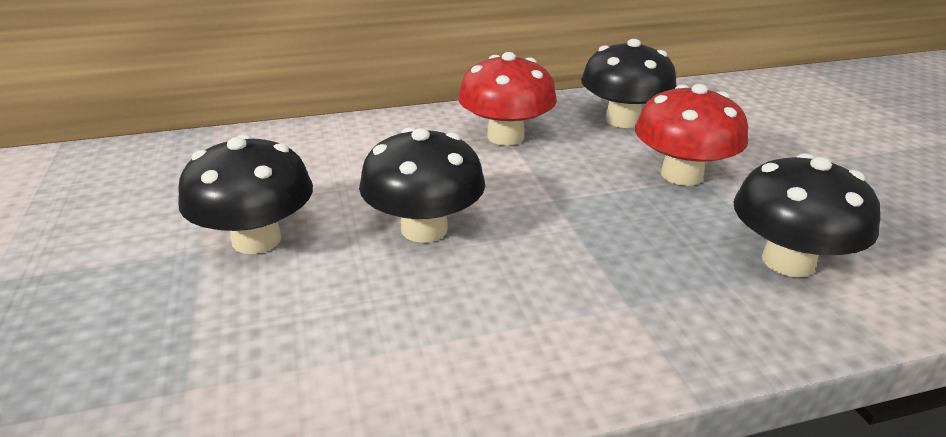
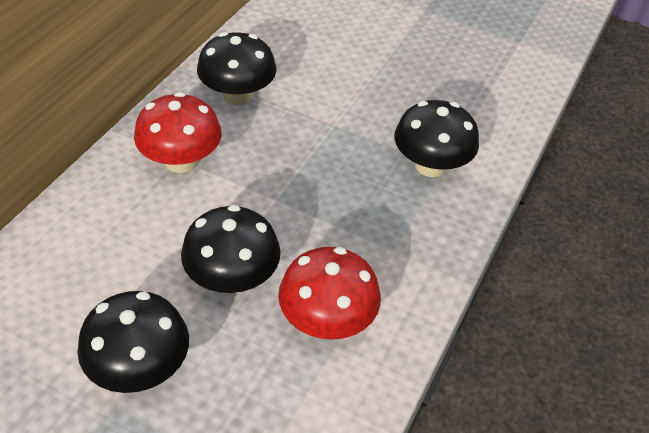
camera: 50 degrees left, 15 degrees up
red mushroom [635,84,748,186] -> red mushroom moved to [278,247,381,340]

